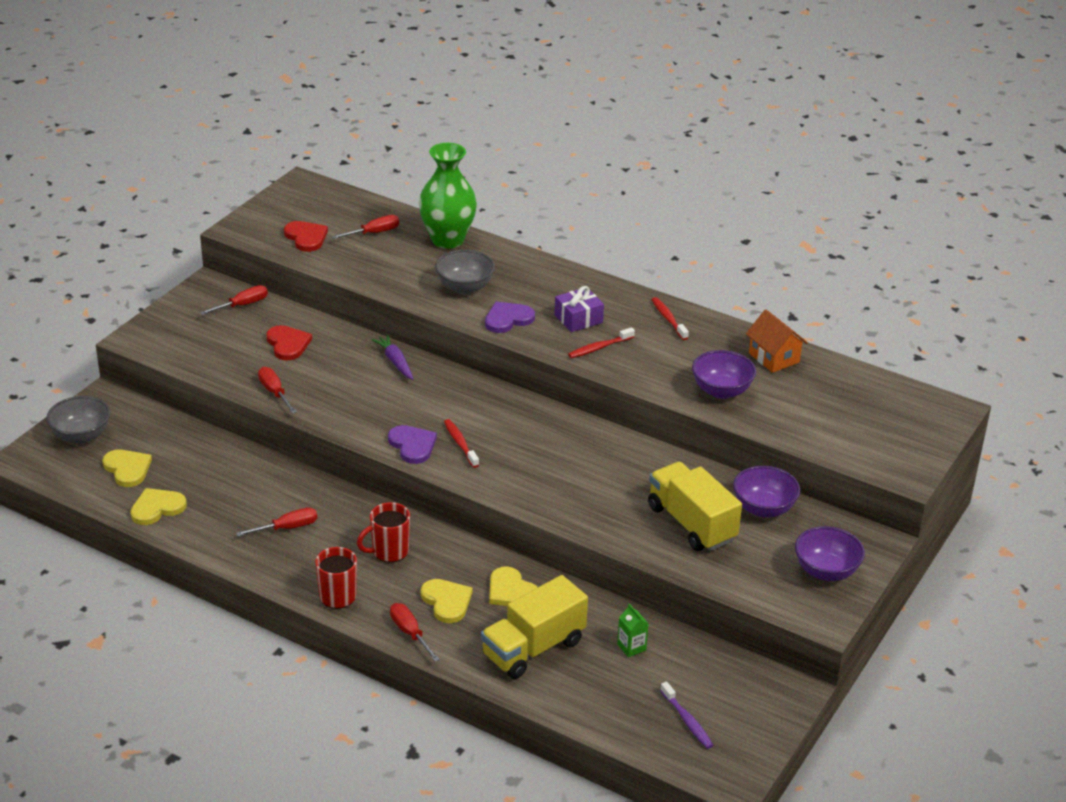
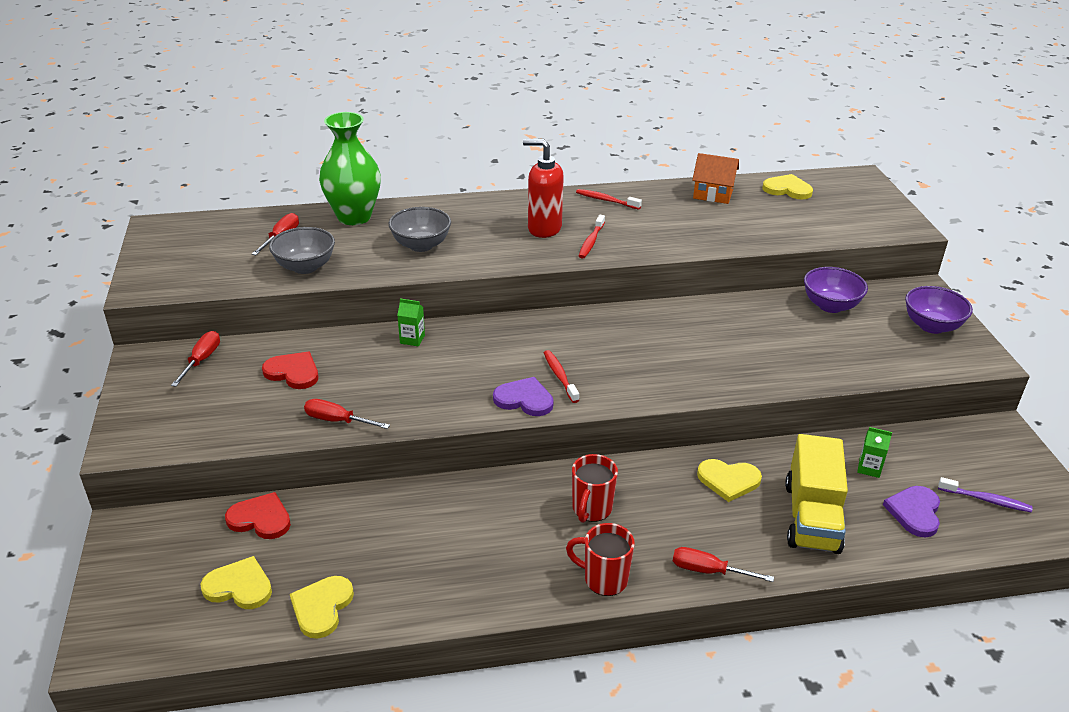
camera: 40 degrees left, 0 degrees up
grey bowl [46,396,110,444] -> grey bowl moved to [269,227,335,274]
red screwdriver [236,507,317,536] -> none
red heart [284,221,328,252] -> red heart moved to [225,492,291,539]
purple carrot [371,335,413,380] -> green carton [397,298,425,347]
yellow heart [421,579,472,623] -> yellow heart moved to [763,174,813,200]
red toothbrush [444,419,479,468] -> red toothbrush turned 45 degrees clockwise [544,350,579,403]
purple heart [485,301,535,333] -> purple heart moved to [883,486,940,538]
purple gift [554,286,604,332] -> red soap dispenser [523,139,564,238]
yellow truck [648,462,742,551] -> none
purple bowl [692,350,756,399] -> none

